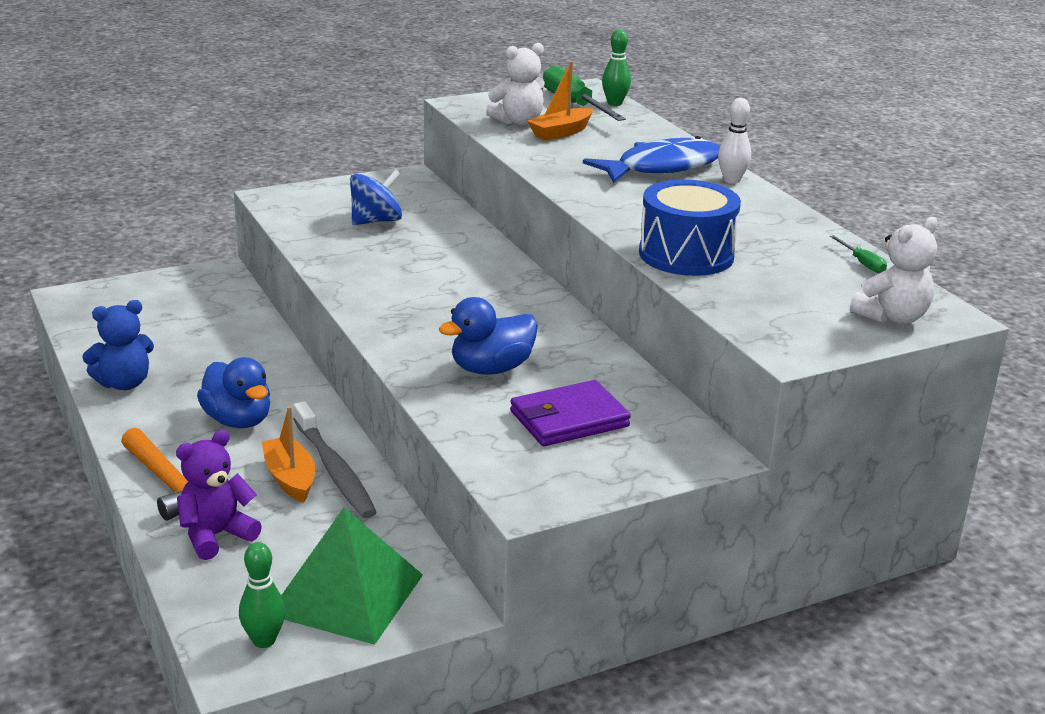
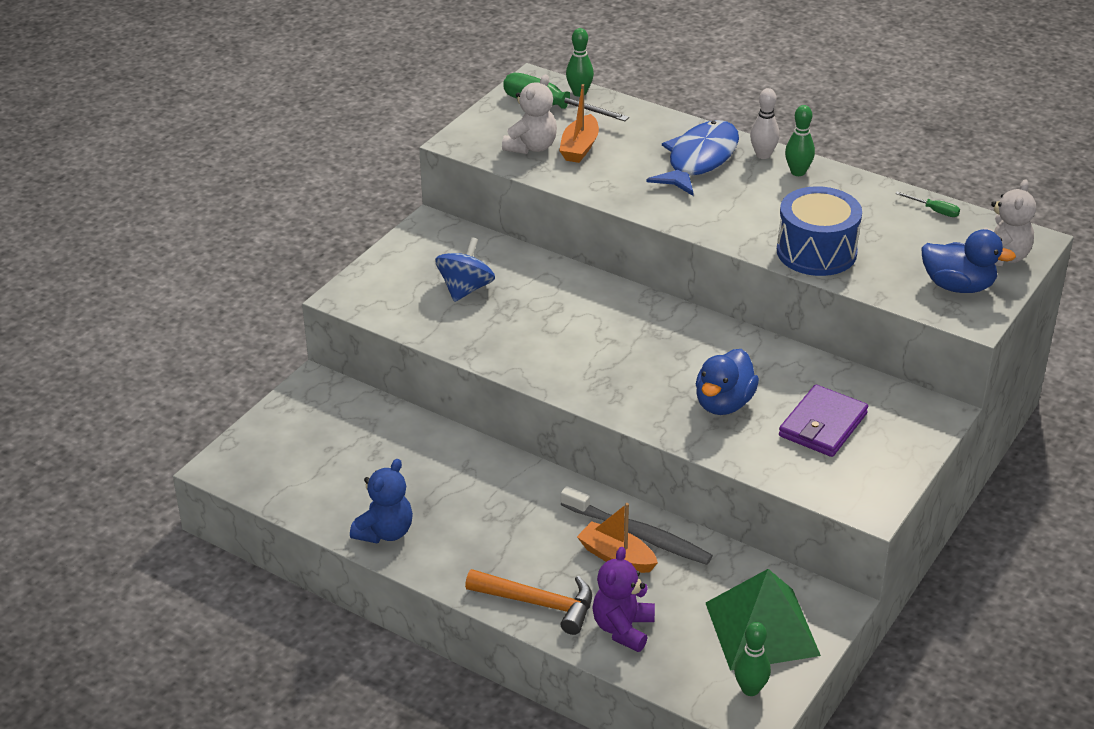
camera: 30 degrees left, 10 degrees up
blue duck [197,357,270,428] -> blue duck moved to [921,229,1016,293]
none -> green bowling pin [785,105,815,176]

